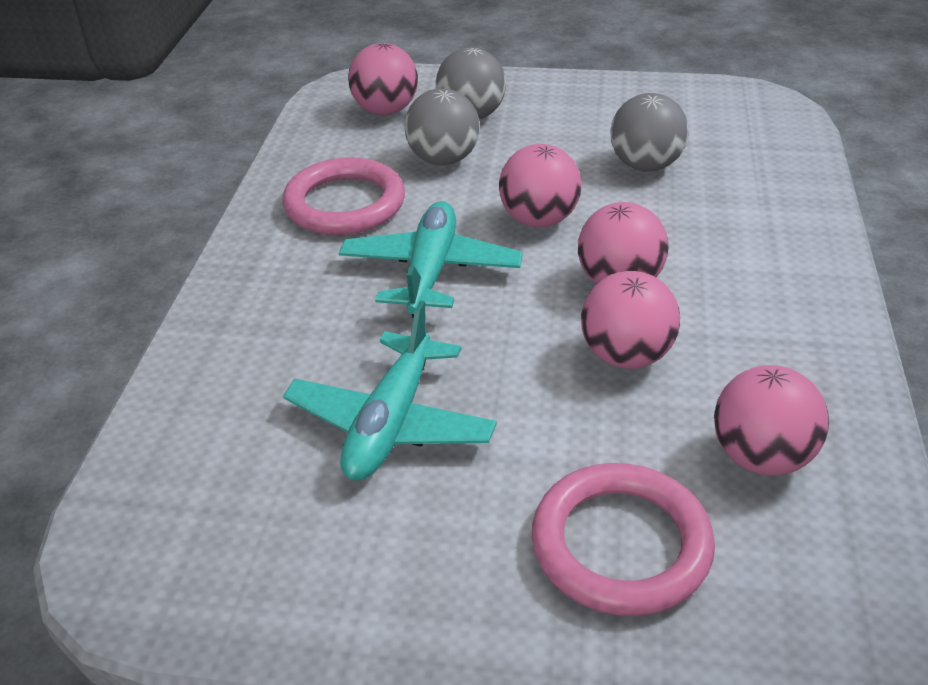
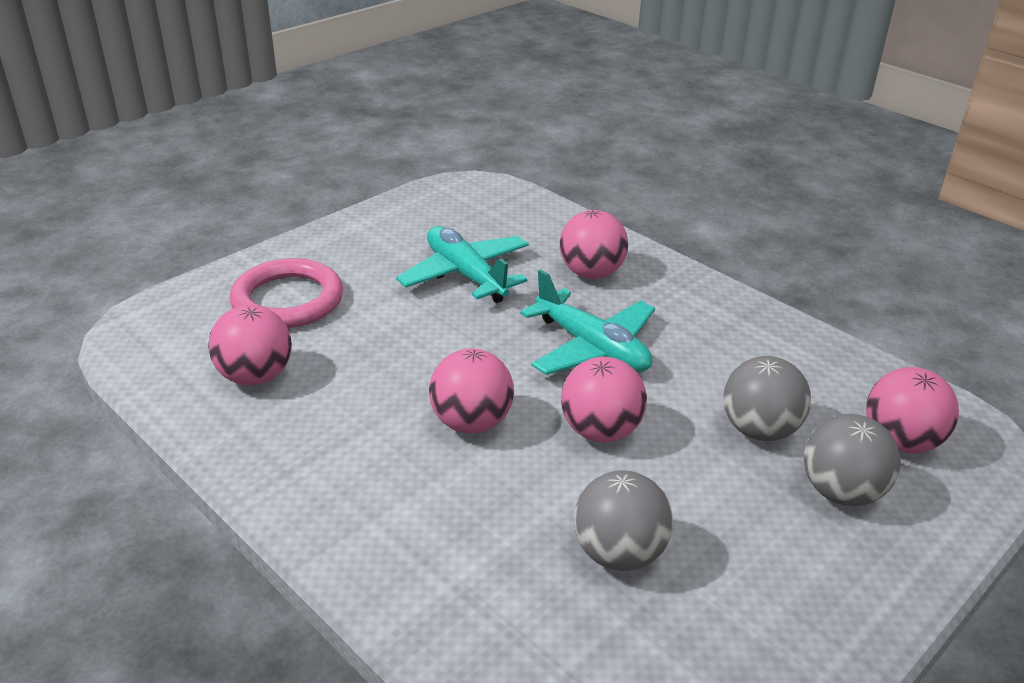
camera: 125 degrees right, 5 degrees down
pink ring [282,157,405,235] -> none
pink ball [581,271,680,369] -> pink ball moved to [560,210,628,279]

